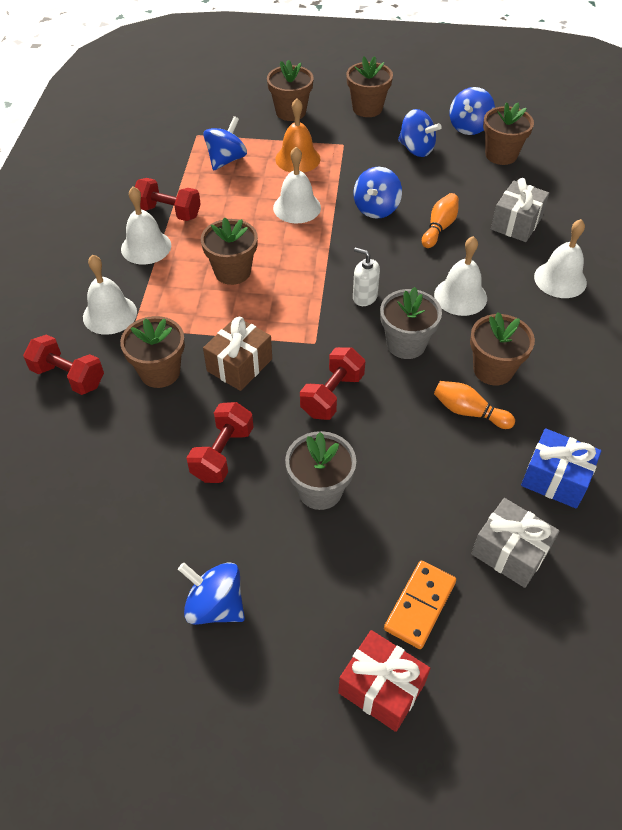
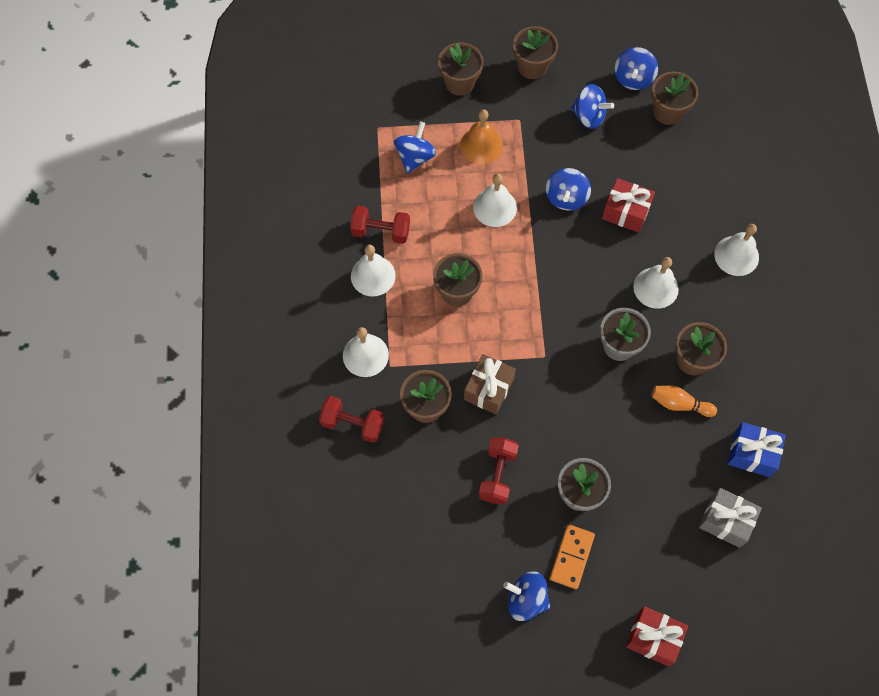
camera: 10 degrees left, 15 degrees up
red dumbbell [300,347,365,420] -> none
white soap dispenser [353,247,380,306] -> none
orange domino [384,560,456,649] -> orange domino moved to [550,524,595,589]
orange bowling pin [422,193,459,248] -> red gift [602,178,655,233]
grey gift [491,178,549,242] -> none

